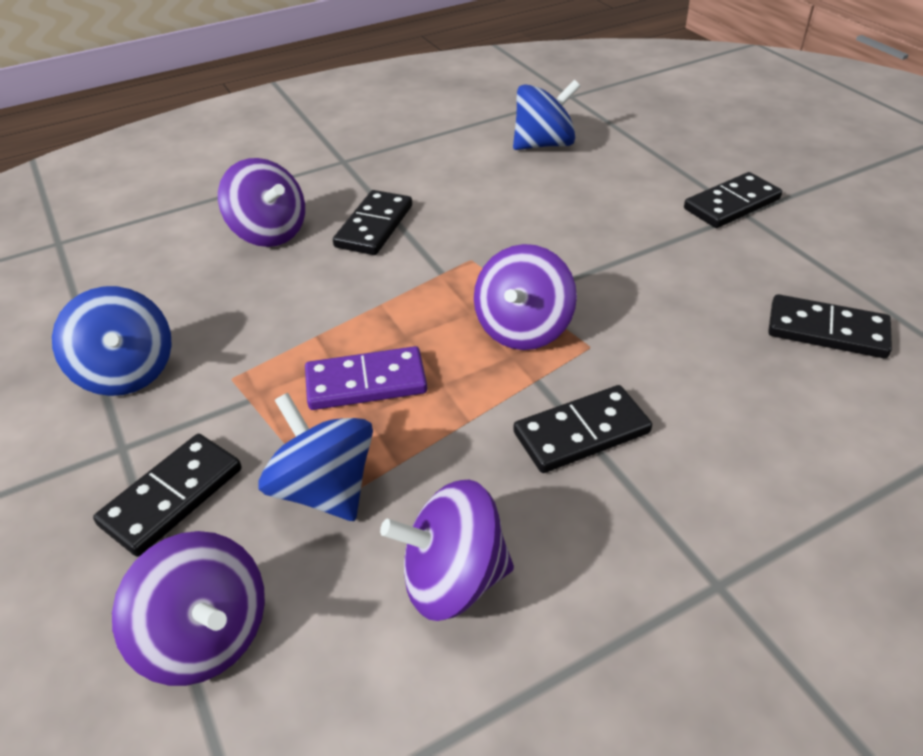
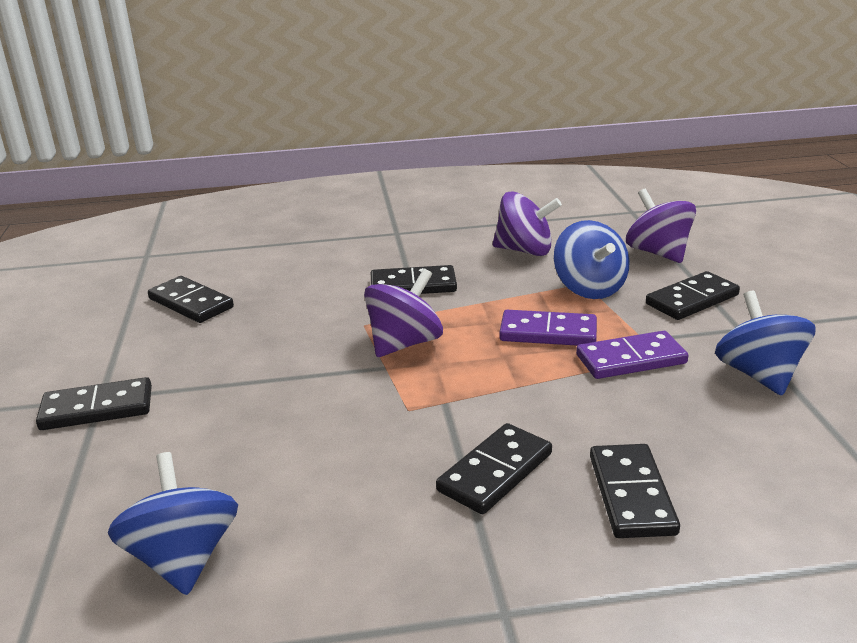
camera: 160 degrees left, 15 degrees down
purple spinning top [218,158,305,247] -> black domino [590,444,680,538]
blue spinning top [513,80,581,150] -> blue spinning top turned 75 degrees clockwise [108,452,238,595]
none -> purple domino [576,331,689,379]

